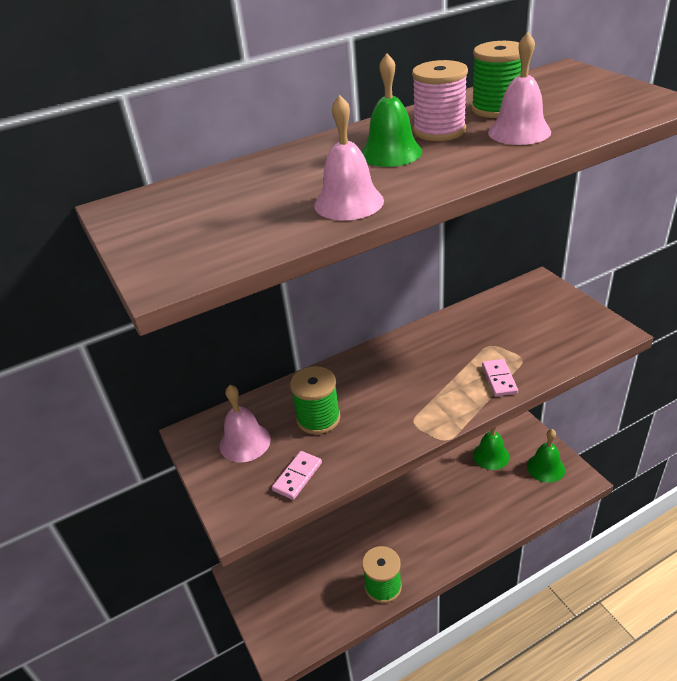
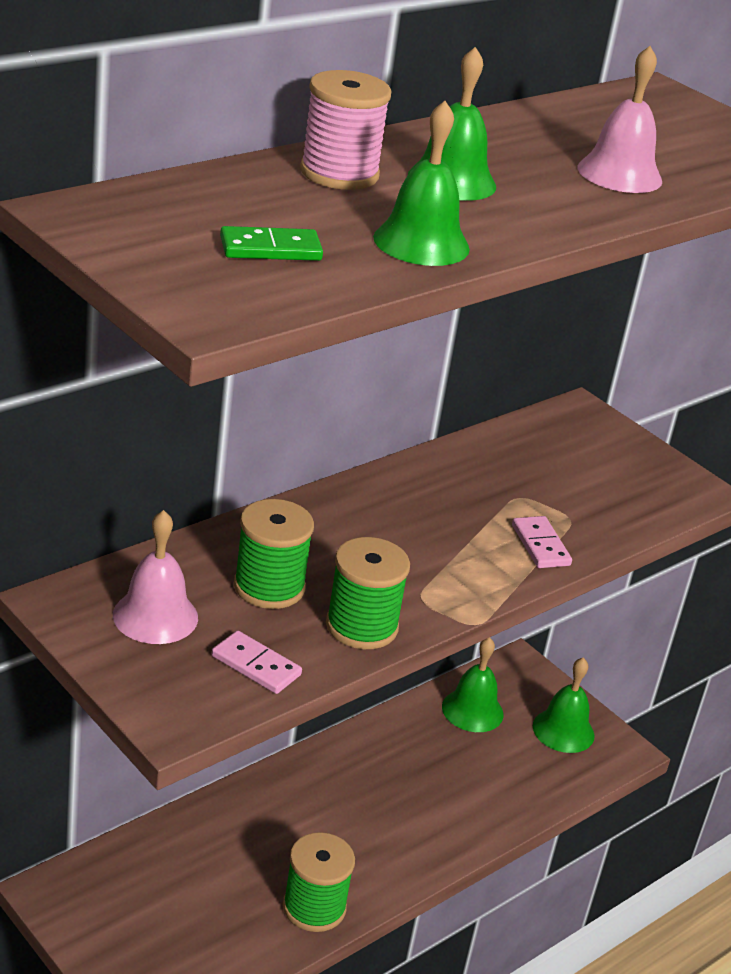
camera: 20 degrees left, 5 degrees down
pink domino [272,451,322,500] -> pink domino turned 75 degrees counterclockwise [212,631,302,694]
pink bell [314,95,384,220] -> green bell [373,101,470,266]
pink spool [412,60,468,141] -> pink spool moved to [300,70,391,190]
green spool [471,41,521,118] -> green spool moved to [326,537,410,649]
none -> green domino [220,226,323,261]

